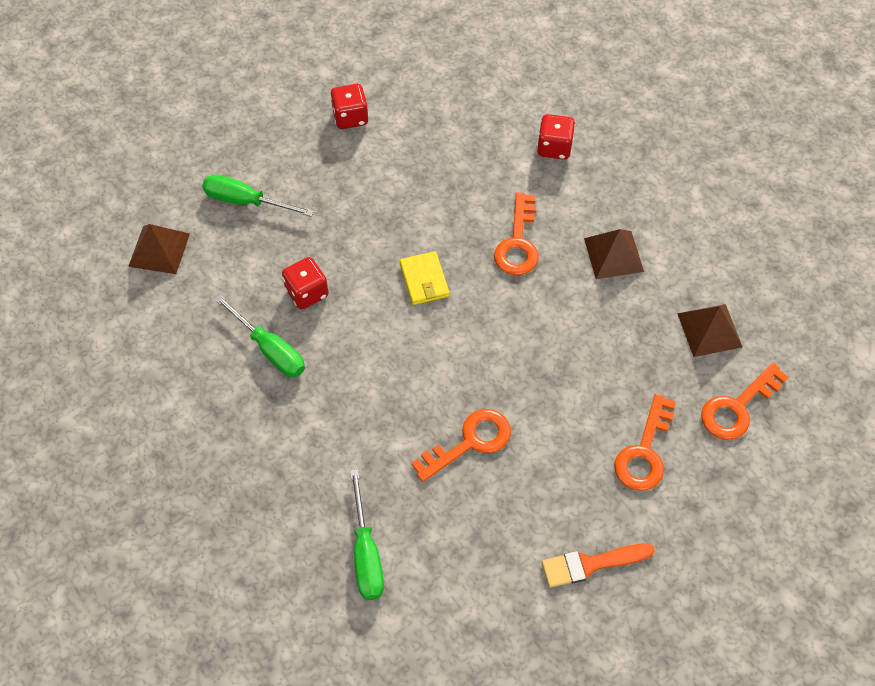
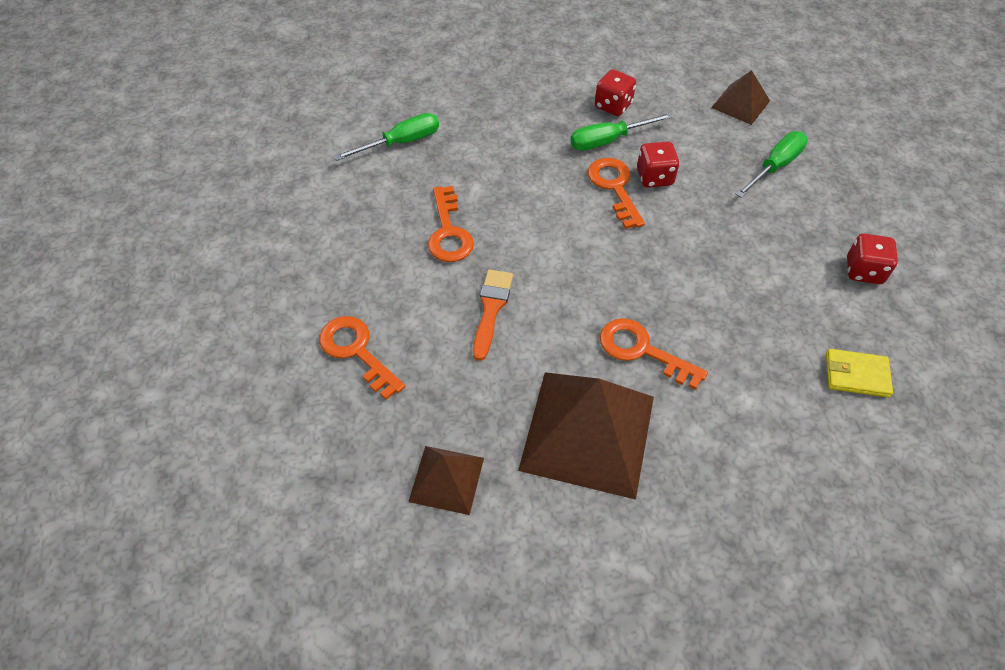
camera: 115 degrees right, 5 degrees down
green screwdriver [350,469,384,600] -> green screwdriver turned 135 degrees clockwise [334,113,439,161]
yellow wallet [400,251,449,305] -> yellow wallet moved to [826,349,893,397]
red dice [537,114,575,160] -> red dice moved to [595,69,636,116]
orange brush [542,543,655,588] -> orange brush moved to [473,269,513,361]
brown pyramid [584,229,644,279] -> brown pyramid [518,372,654,500], size x1.93
orange key [701,363,788,440] -> orange key moved to [588,158,645,229]

